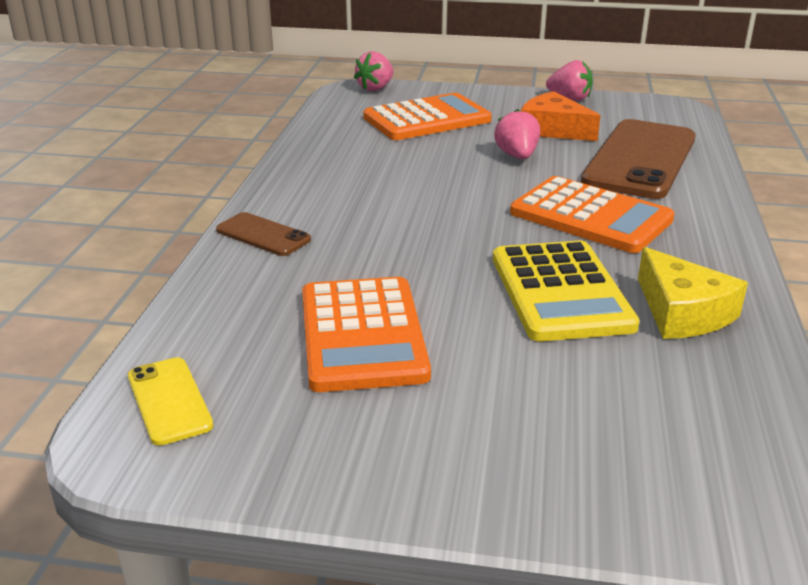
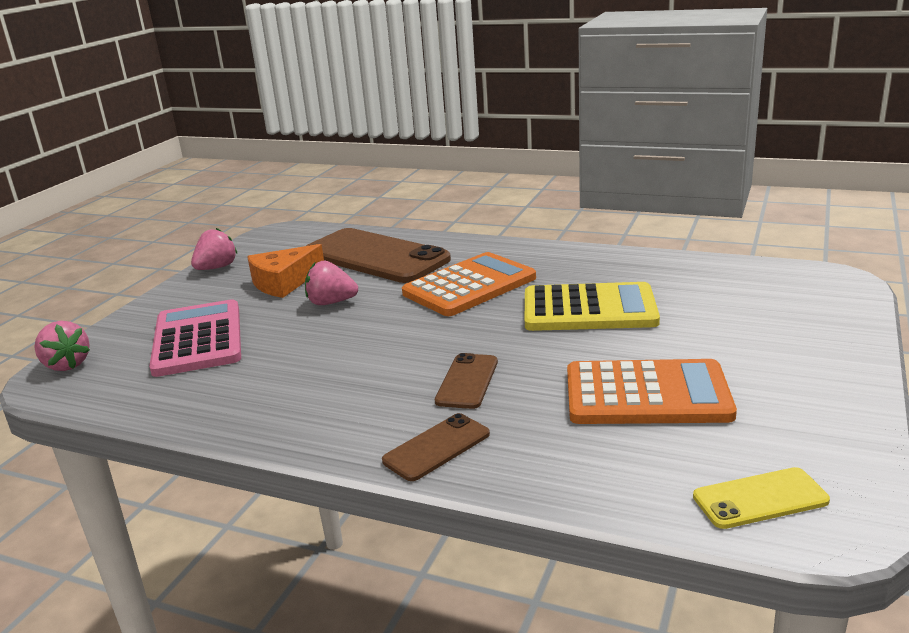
camera: 75 degrees left, 5 degrees down
orange calculator [363,93,492,140] -> pink calculator [149,299,241,377]
yellow cheese [638,247,748,339] -> none
none -> brown phone [435,353,498,409]

